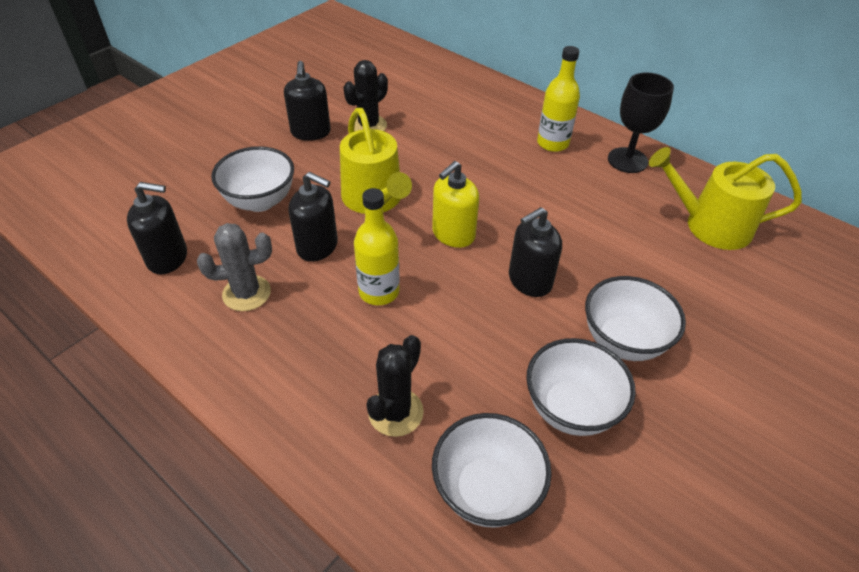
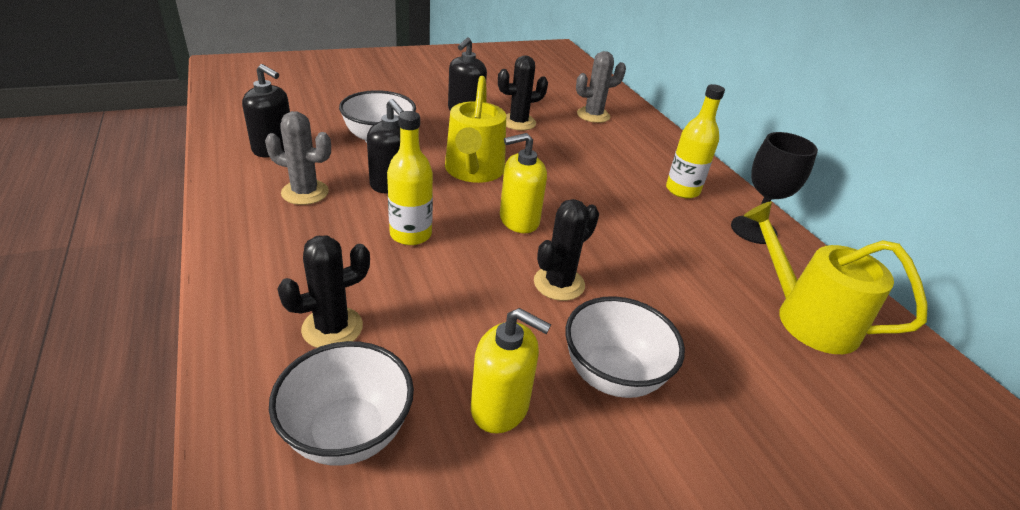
camera: 25 degrees right, 10 degrees down
black soap dispenser [509,207,562,297] -> black cactus [534,199,599,301]
white bowl [526,338,636,436] -> yellow soap dispenser [471,308,551,434]
none -> grey cactus [576,51,626,123]

